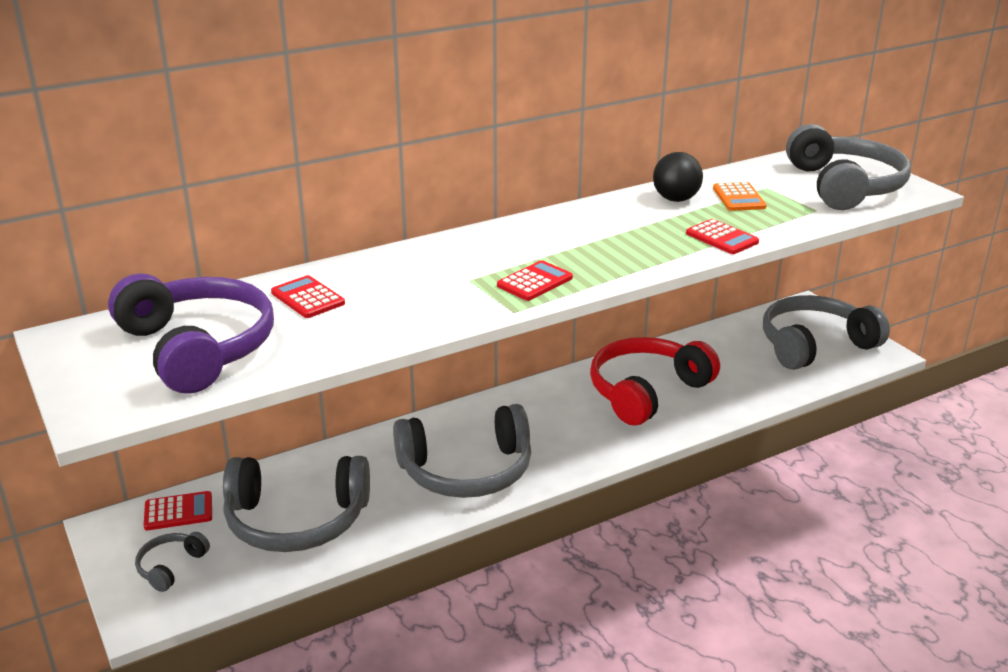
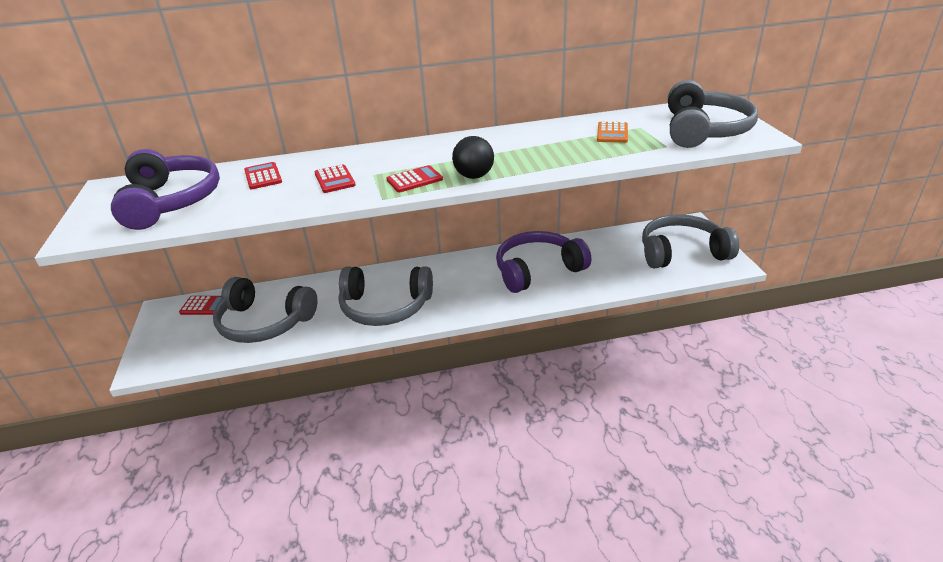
camera: 20 degrees right, 5 degrees up
grey headphones [135,532,210,592] -> none
red headphones [590,337,720,425] -> purple headphones [496,231,591,293]
black ball [653,152,703,202] -> black ball moved to [452,136,494,179]
red calculator [686,219,759,254] -> red calculator moved to [315,164,356,193]

